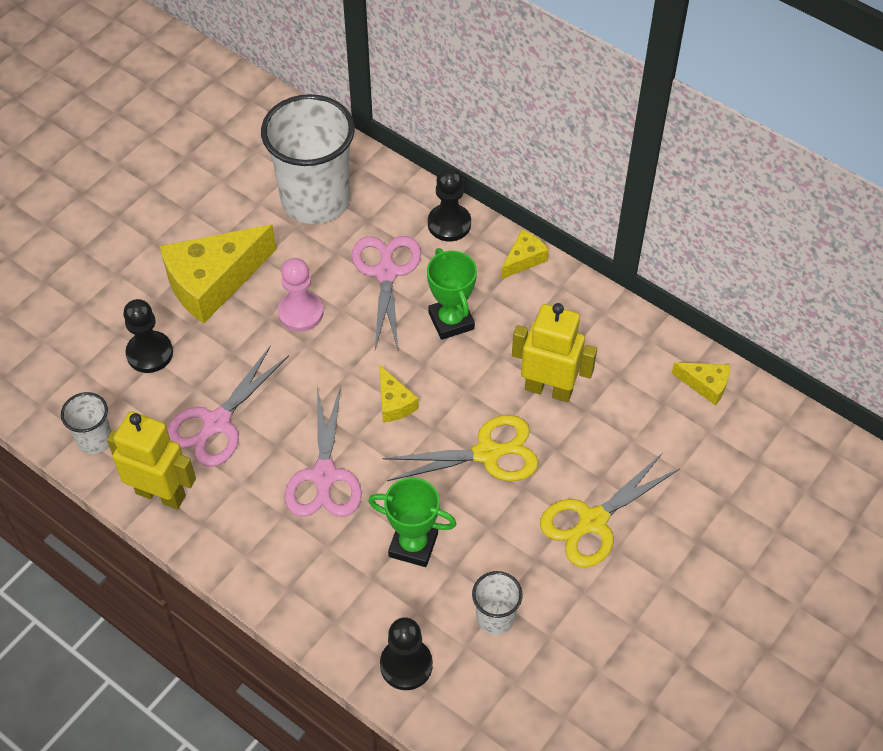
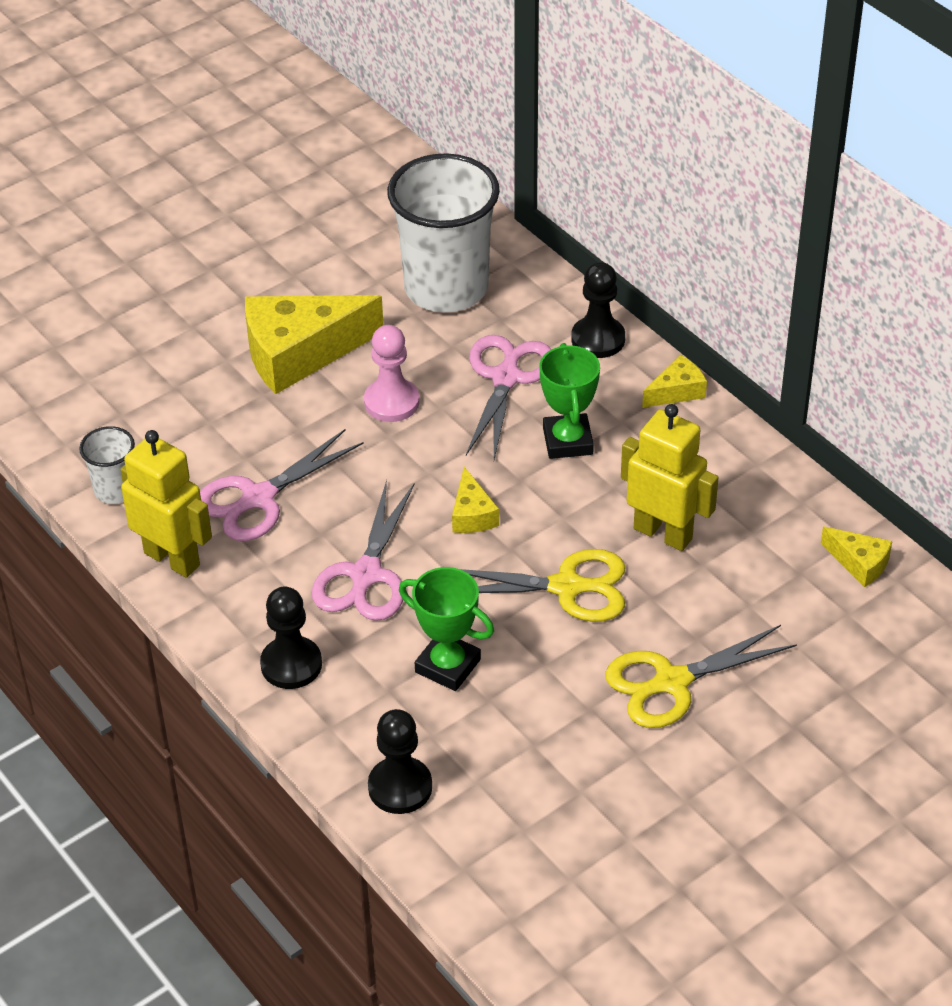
camera: 15 degrees right, 10 degrees down
black pawn [123,299,173,373] -> black pawn moved to [260,587,322,689]
white cup [472,571,523,635] -> none

